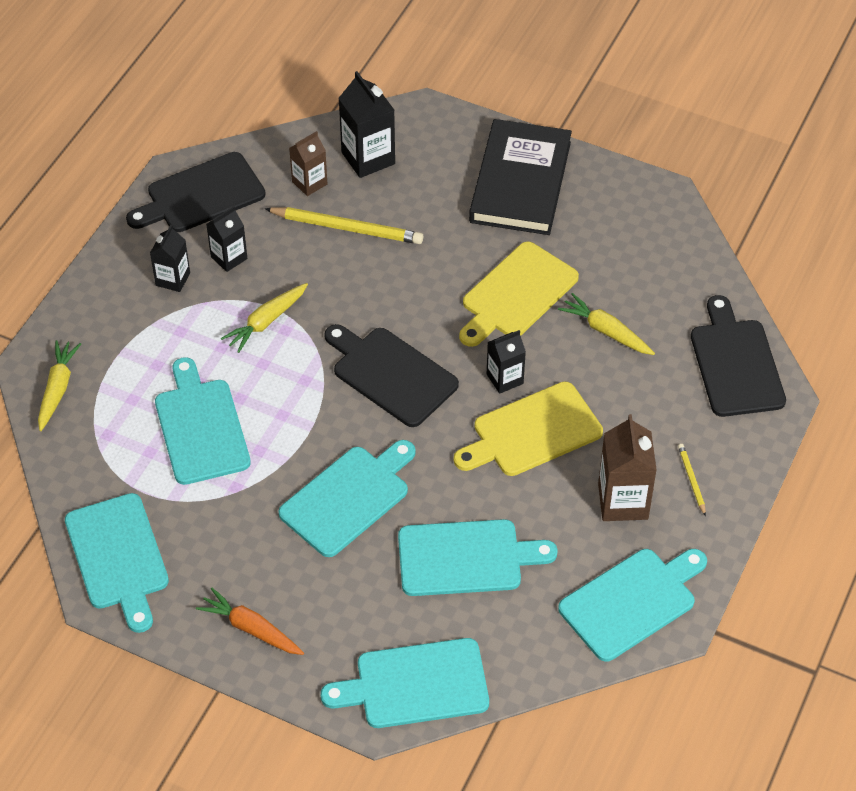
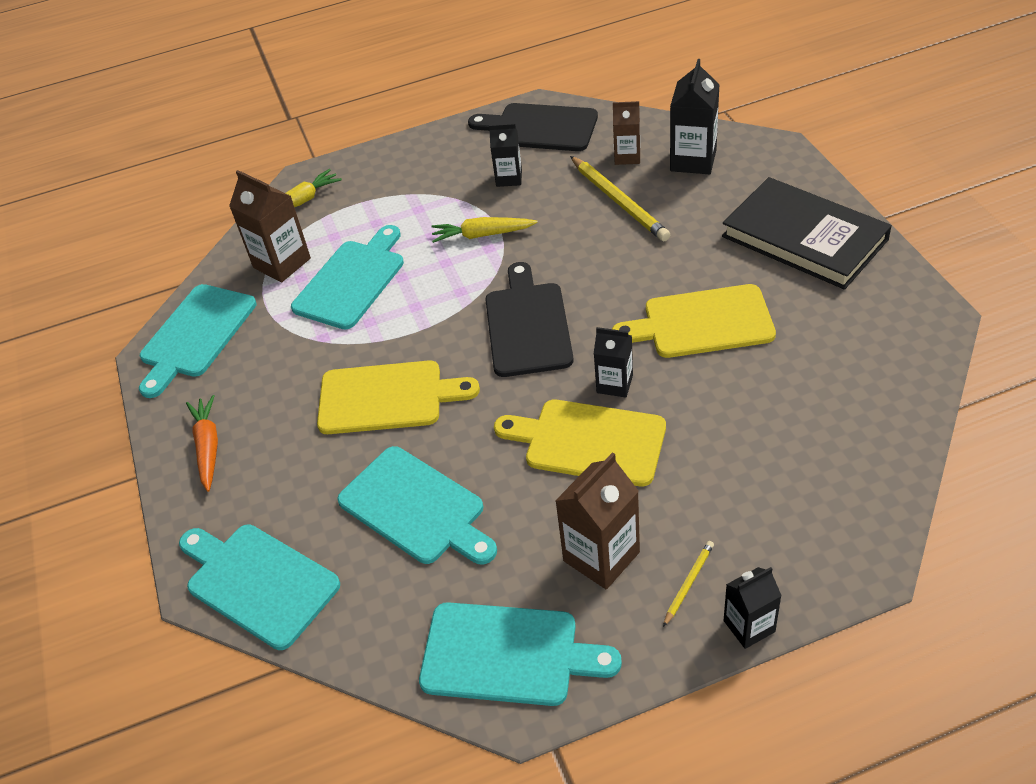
camera: 50 degrees right, 5 degrees down
black carton [150,225,190,292] -> black carton moved to [723,567,781,649]
turquoise cutting board [278,440,416,557] -> yellow cutting board [317,360,480,434]
black book [469,119,572,235] -> black book turned 75 degrees clockwise [722,177,892,290]
yellow carrot [558,293,655,355] -> none
black cutting board [691,295,786,417] -> none
none -> brown carton [229,170,311,283]

